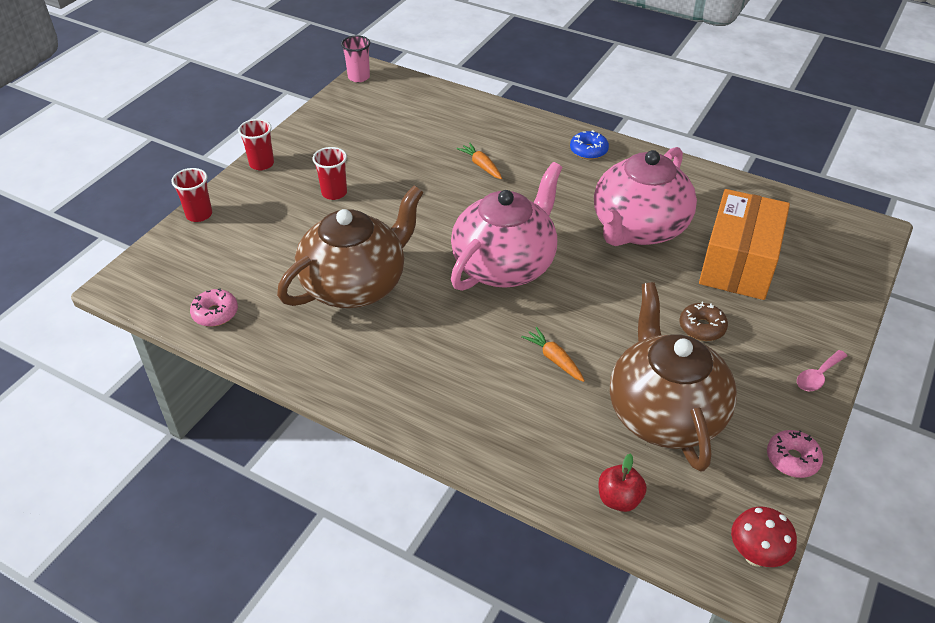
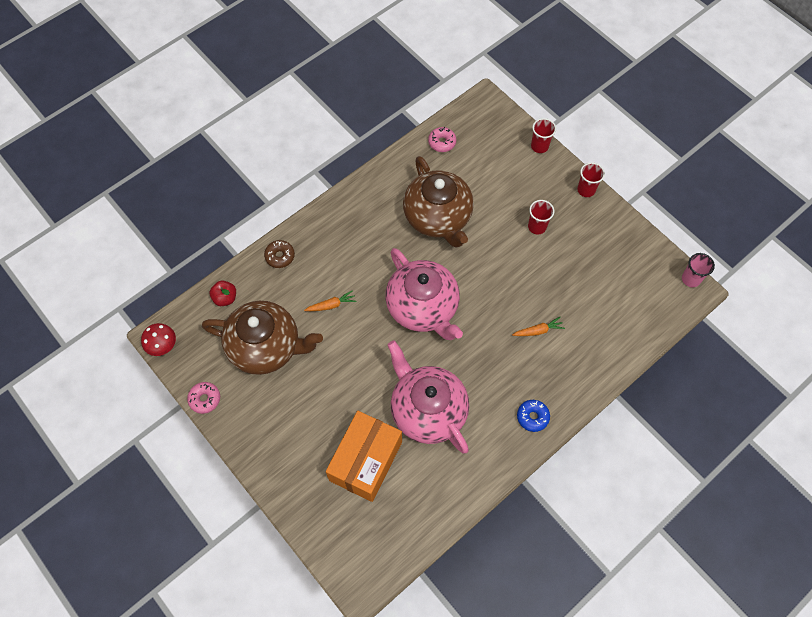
camera: 110 degrees right, 20 degrees up
brown donut [680,302,728,341] -> brown donut moved to [264,240,295,268]
orange box [699,189,790,300] -> orange box turned 75 degrees clockwise [326,411,402,502]
pink spoon [797,350,847,391] -> none

